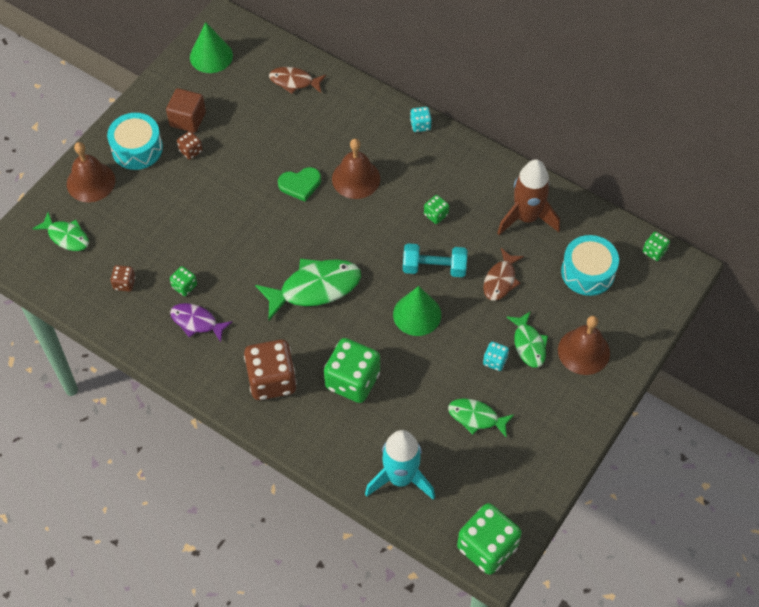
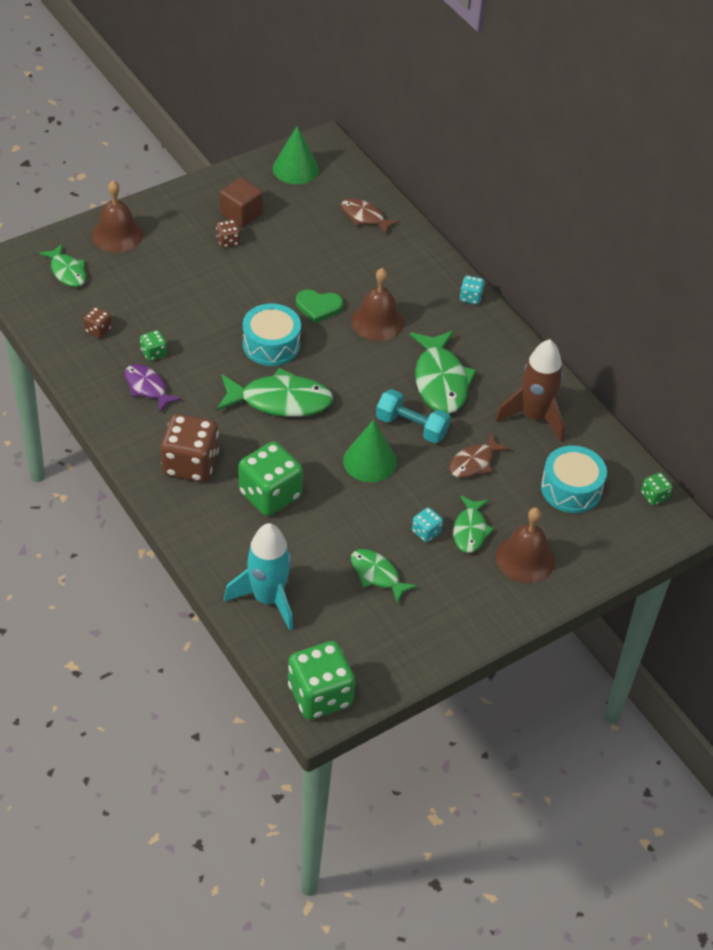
camera: 20 degrees right, 10 degrees down
turquoise drum [107,113,163,170] -> turquoise drum moved to [243,303,301,366]
green dice [424,195,449,224] -> green fish [410,330,477,414]

